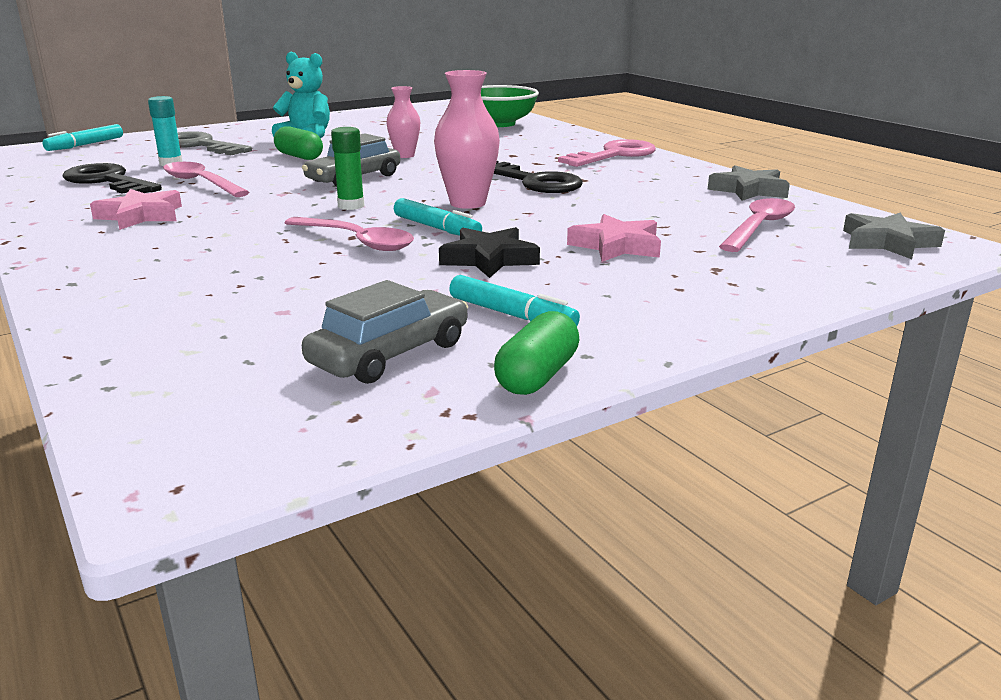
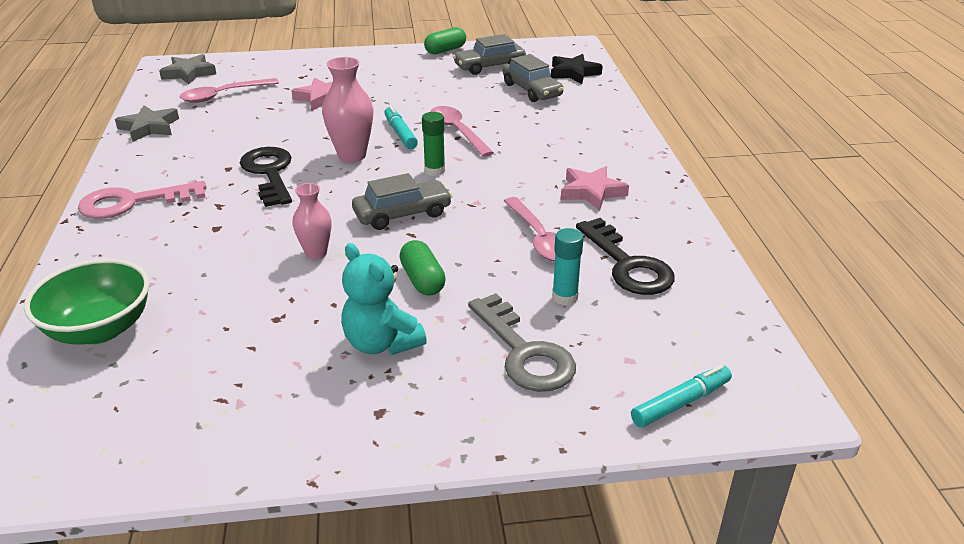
camera: 155 degrees left, 10 degrees up
black star [439,227,540,278] -> black star moved to [551,54,603,84]
turquoise marker [449,275,580,326] -> none
none -> grey car [503,54,564,102]

